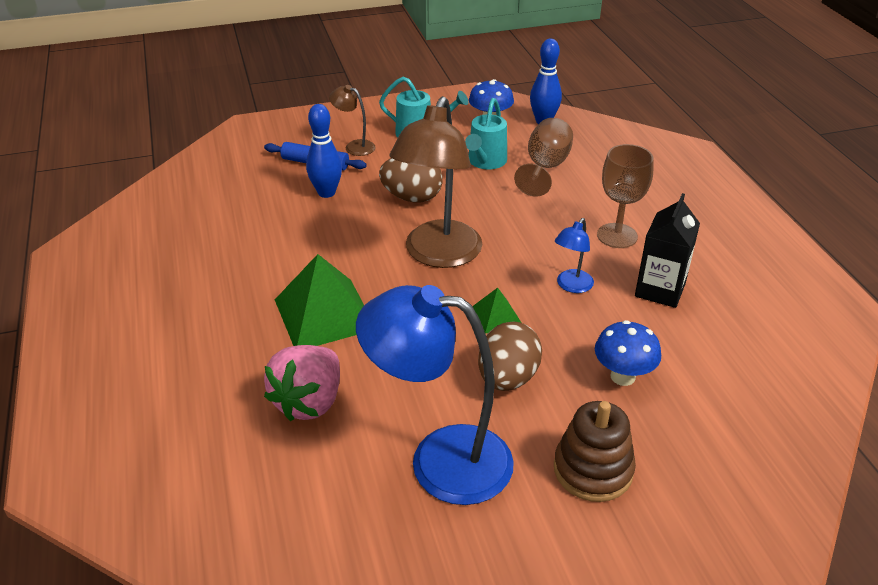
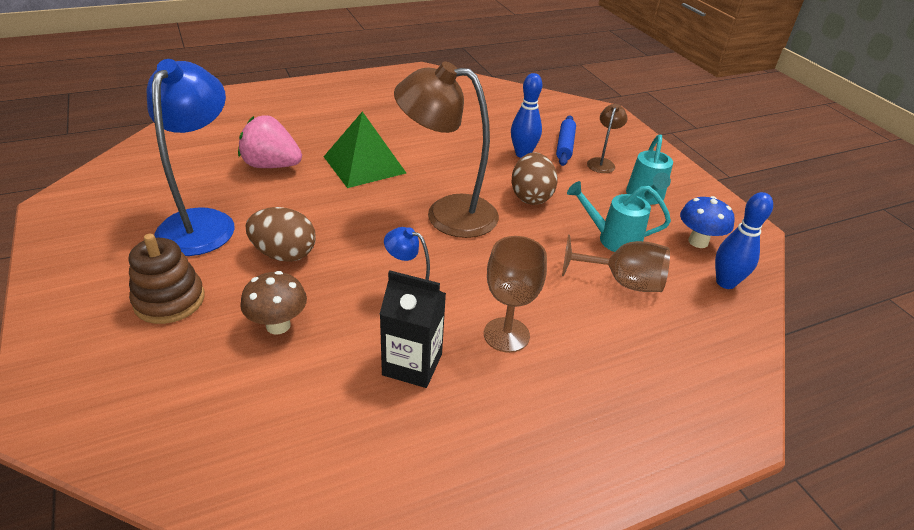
camera: 80 degrees right, 0 degrees up
green pyramid [473,288,522,334] -> none
blue mushroom [595,320,661,386] -> brown mushroom [240,271,307,335]

